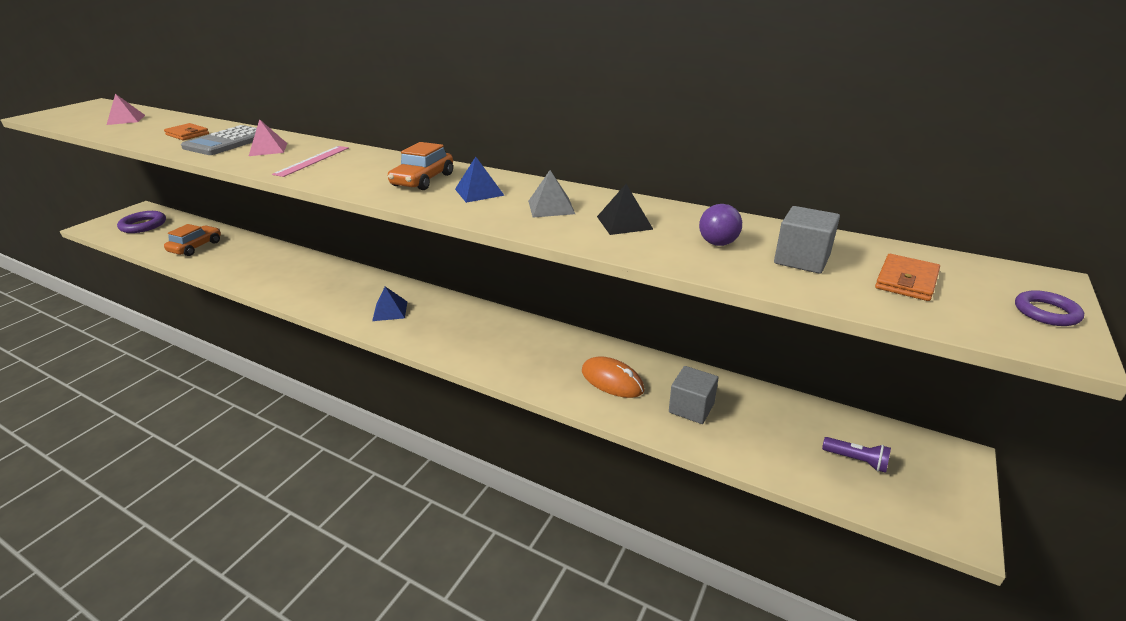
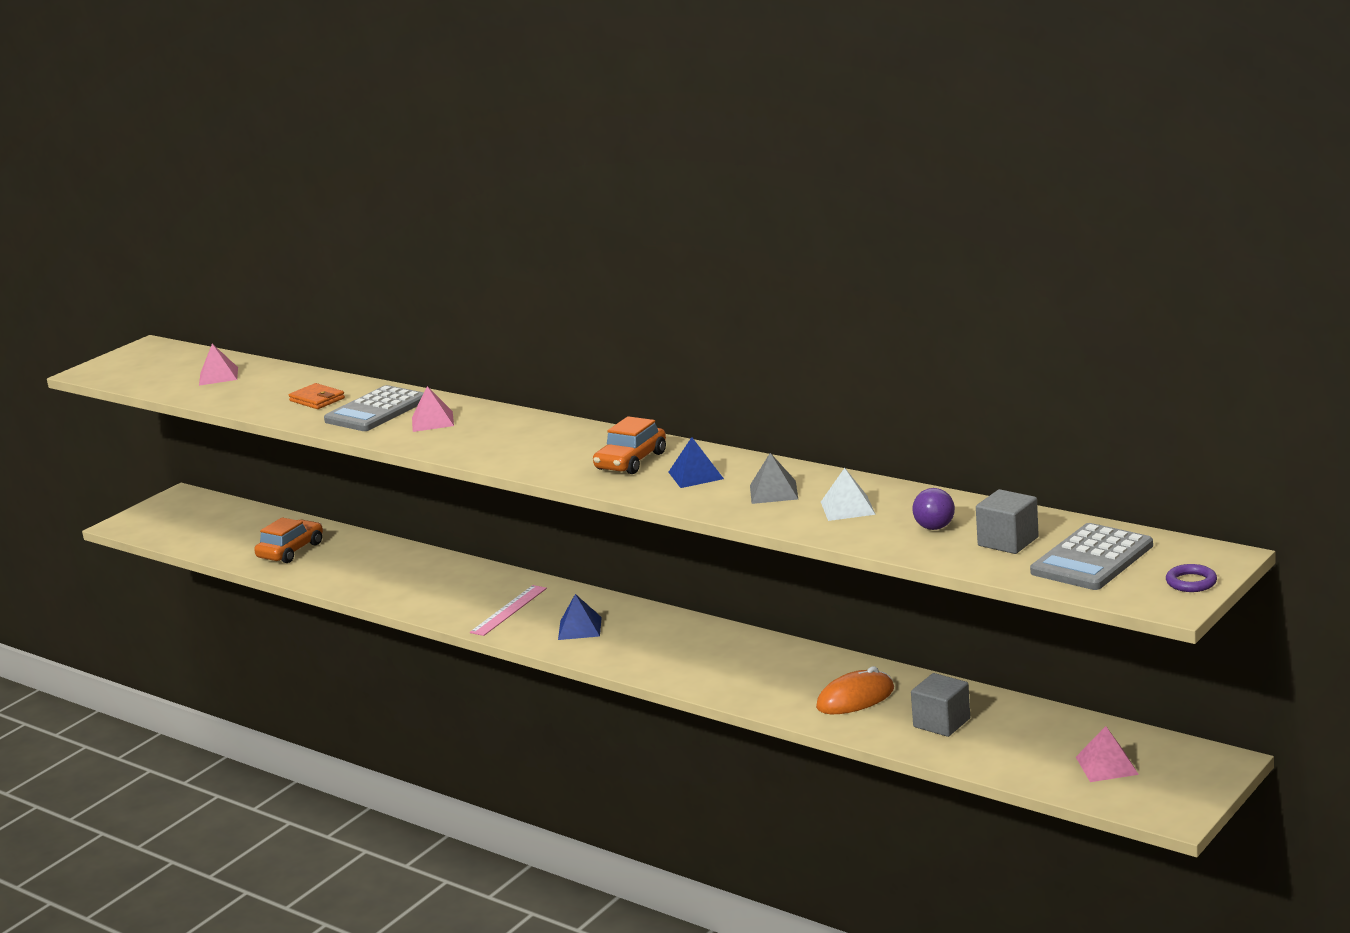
camera: 10 degrees right, 10 degrees down
purple ring [117,211,166,233] -> none
pink ruler [272,146,349,177] -> pink ruler moved to [470,585,547,636]
orange mouse [582,356,644,398] -> orange mouse turned 75 degrees counterclockwise [816,666,894,714]
black pyramid [597,184,654,235] -> white pyramid [821,468,876,521]
purple flashlight [822,437,891,473] -> pink pyramid [1076,726,1139,782]
orange wallet [875,254,940,301] -> grey calculator [1030,523,1153,590]

